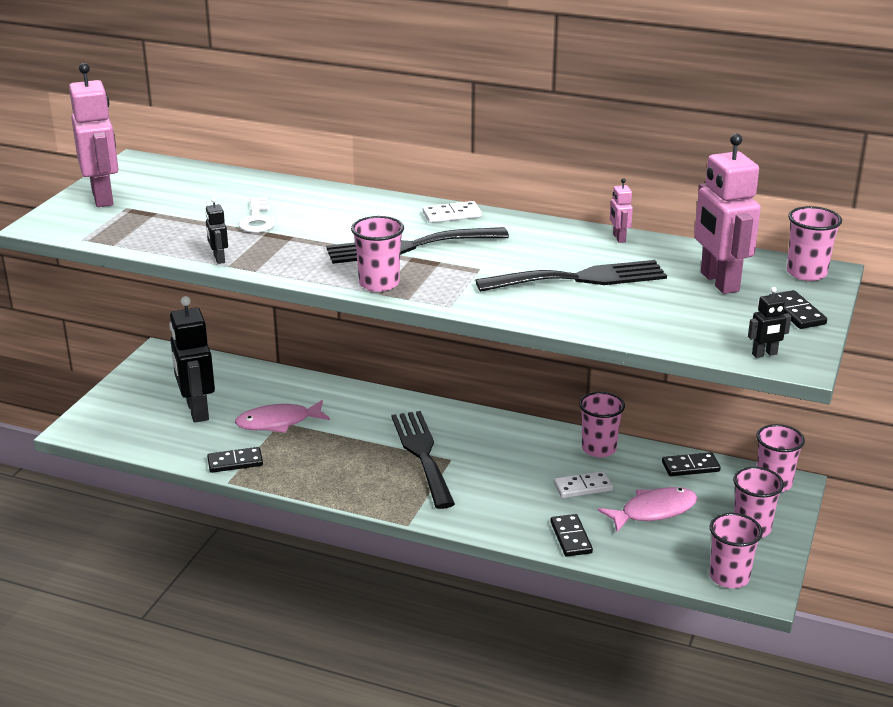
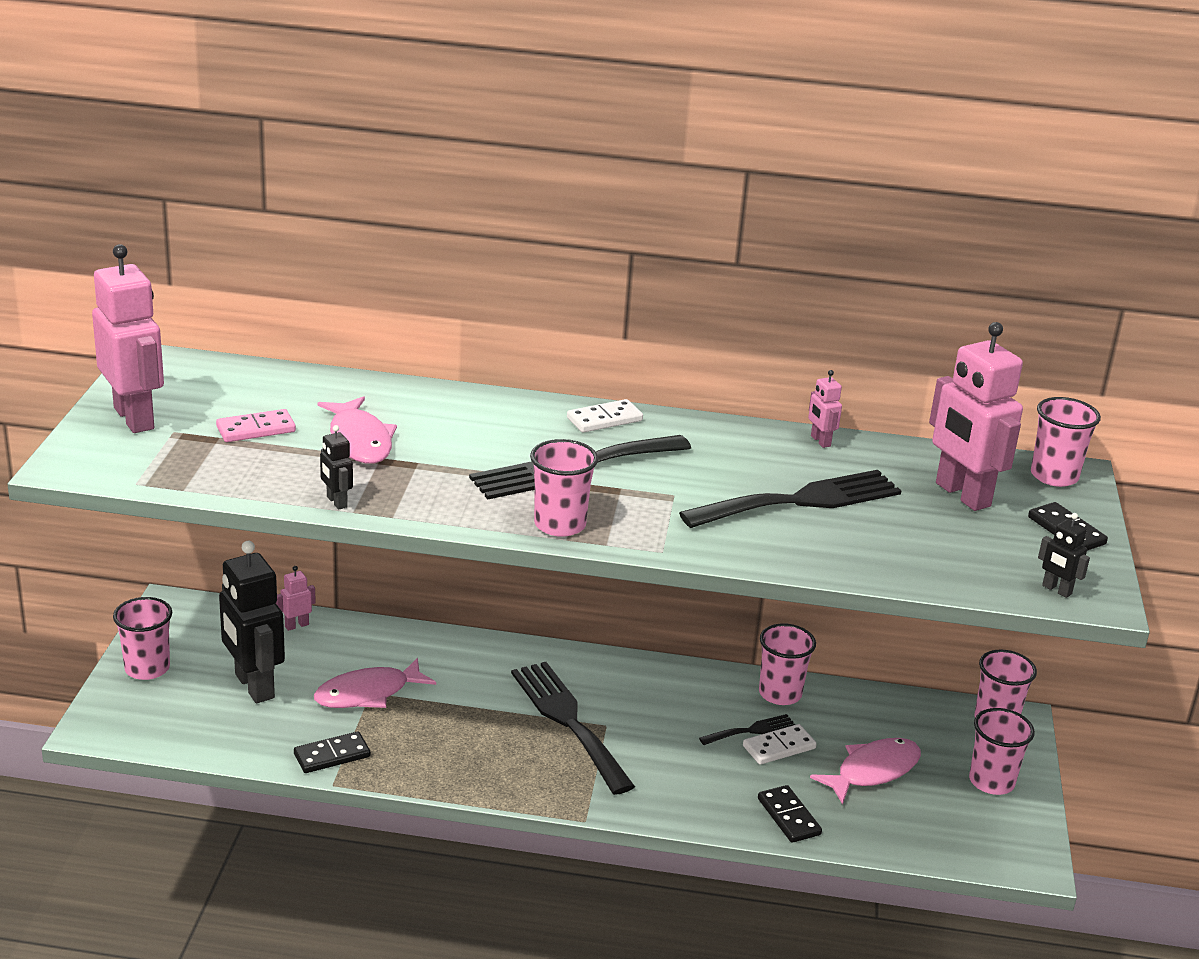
camera: 15 degrees left, 0 degrees up
white key [239,197,275,233] -> pink fish [317,396,397,464]
black domino [662,452,721,476] -> none
pink cup [710,513,763,588] -> pink cup moved to [113,597,172,680]
black robot [748,287,791,358] -> black robot turned 75 degrees clockwise [1038,513,1090,598]
none -> pink domino [216,409,296,442]
none -> pink robot [276,566,316,631]
none -> black fork [699,714,796,745]

